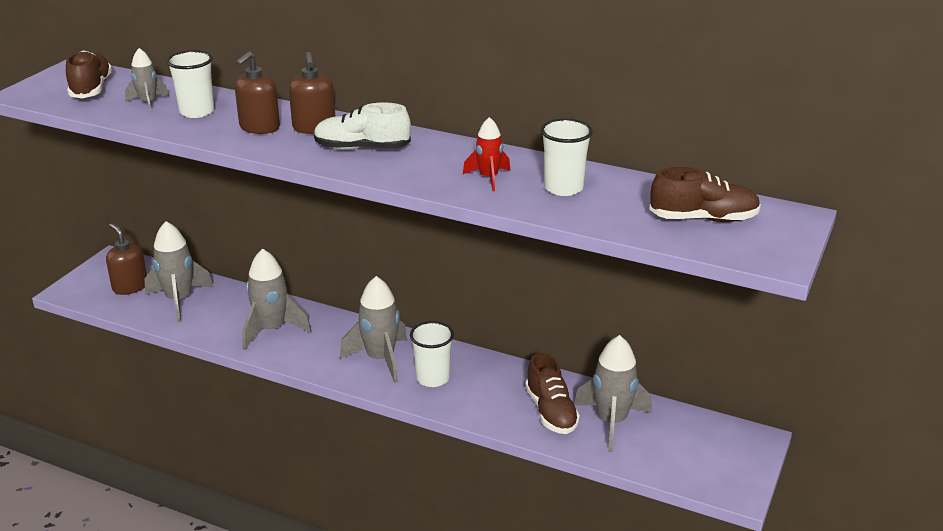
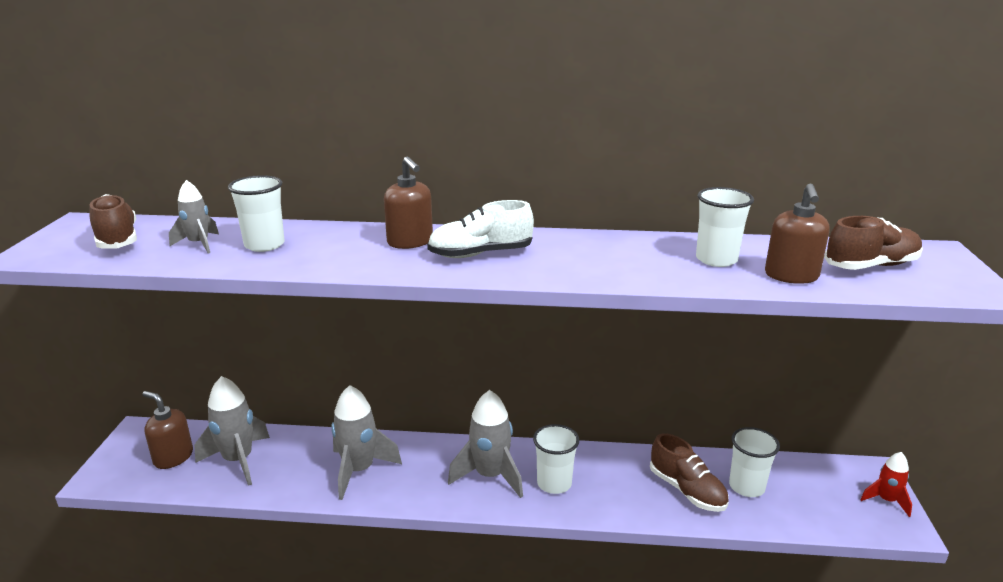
camera: 20 degrees left, 5 degrees down
brown soap dispenser [235,51,280,134] -> brown soap dispenser moved to [765,183,830,284]
red rocket [463,117,511,191] -> red rocket moved to [860,452,912,517]
grey rocket [574,335,652,452] -> white cup [729,427,780,497]

